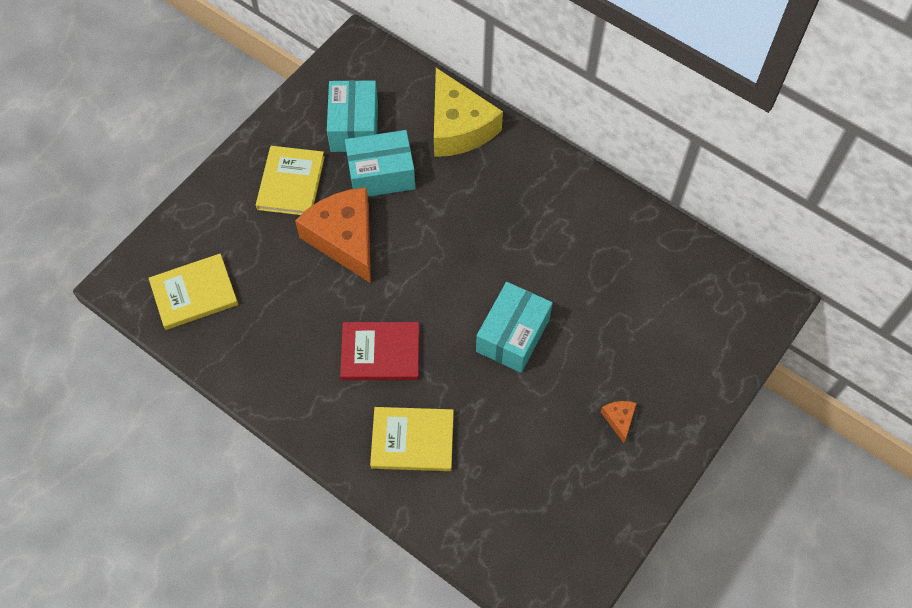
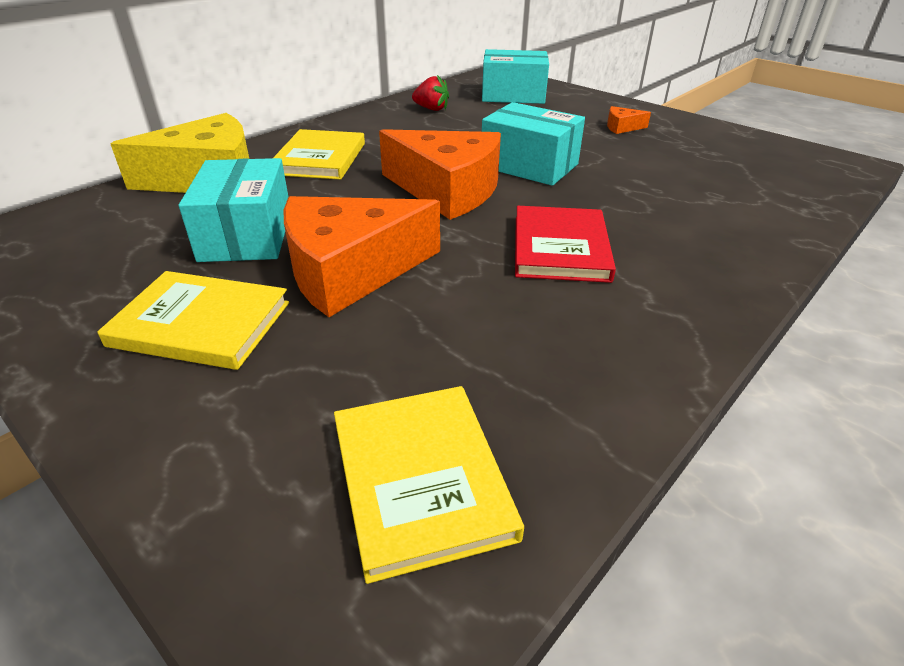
camera: 85 degrees left, 25 degrees down
turquoise box [327,80,378,152] -> turquoise box moved to [482,49,549,104]
yellow book [370,407,454,471] -> yellow book moved to [273,129,365,180]
none -> orange cheese [379,129,501,220]
none -> red strawberry [412,75,449,111]

